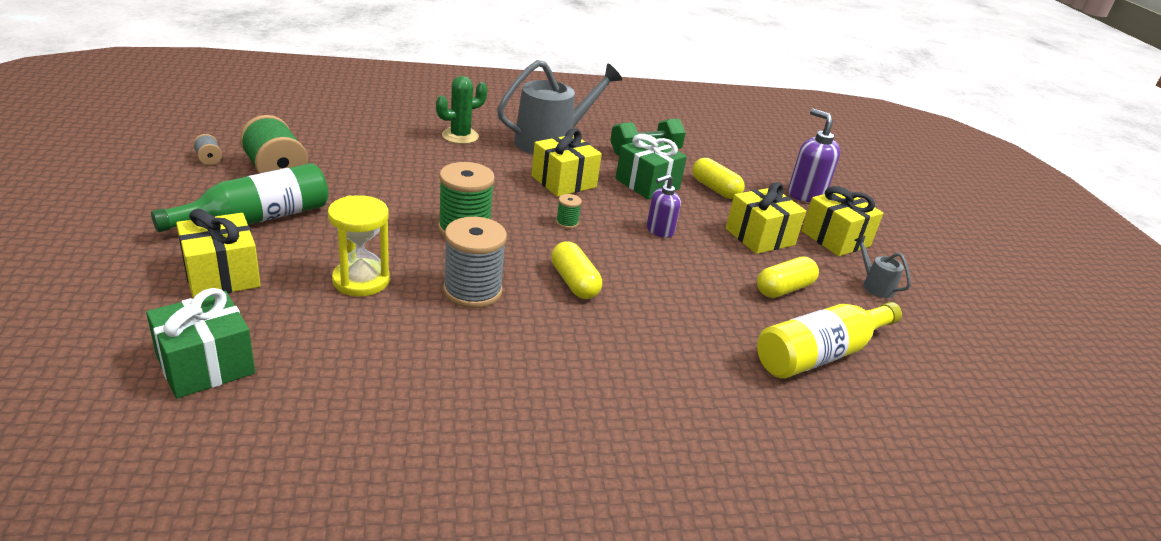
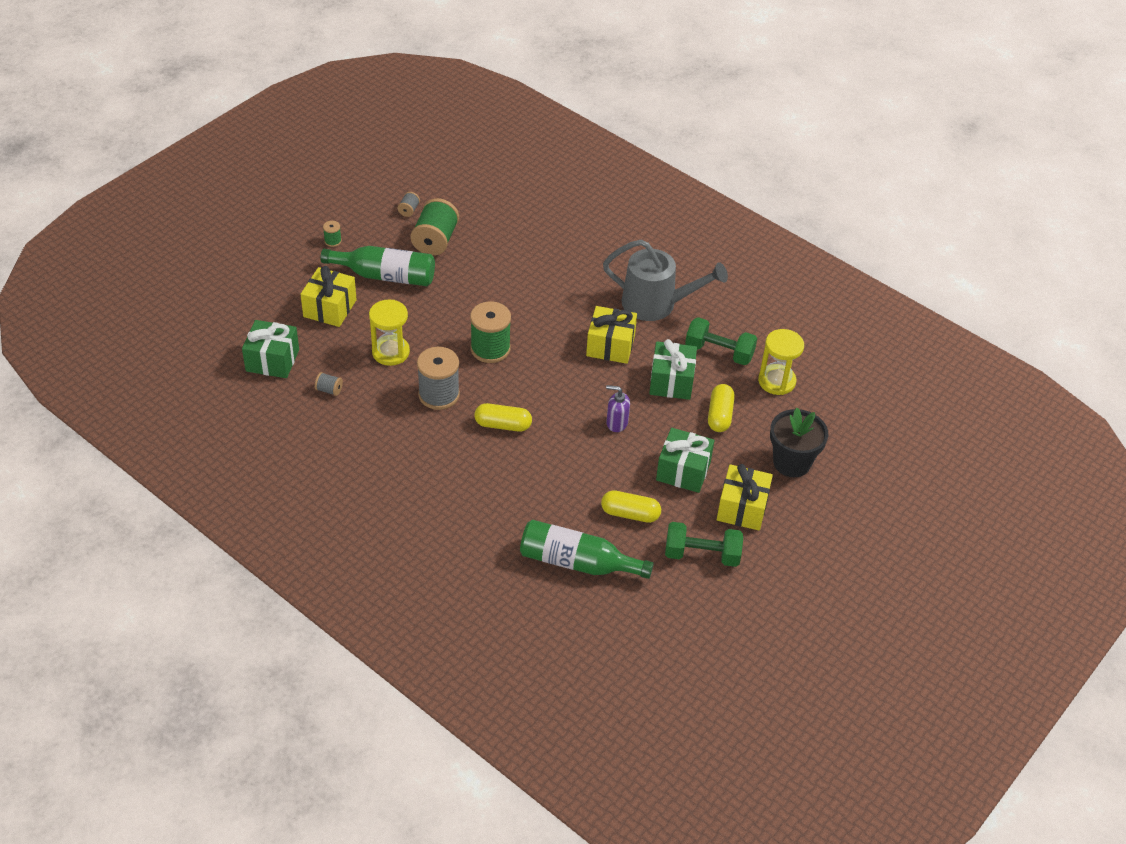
camera: 50 degrees right, 15 degrees up
green cactus [436,76,487,144] -> none
yellow capsule [551,241,602,299] -> yellow capsule turned 75 degrees clockwise [474,403,532,432]
green spool [556,194,582,229] -> green spool moved to [323,221,342,247]
yellow gift [726,182,806,254] -> green gift [656,428,714,493]
yellow bottle [757,302,902,379] -> green bottle [520,520,654,579]
purple soap dispenser [788,109,841,202] -> black flower pot [770,408,828,477]
grey watering can [855,236,911,298] -> green dumbbell [665,522,743,567]
none -> grey spool [315,372,343,396]
none -> yellow hourglass [758,329,804,395]

